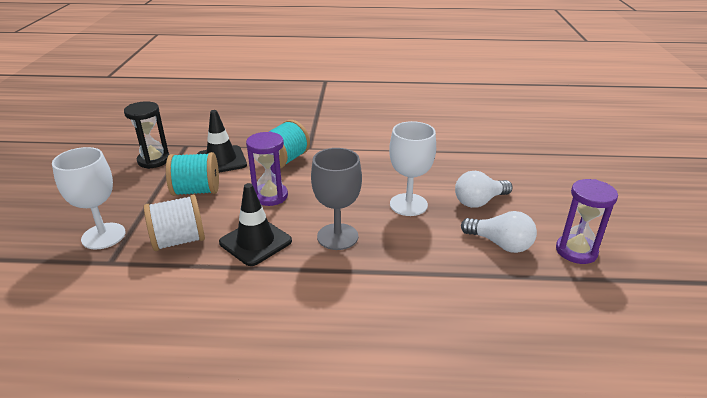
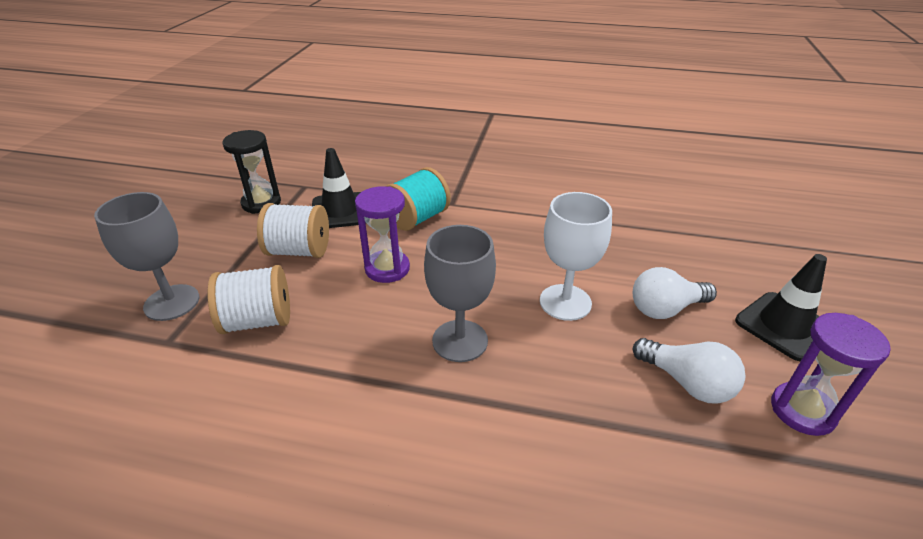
camera: 10 degrees right, 5 degrees up
white goblet [52,147,126,250] -> grey goblet [94,192,199,321]
turquoise spool [166,152,219,196] -> white spool [257,203,329,258]
black traffic cone [219,183,292,266] -> black traffic cone moved to [735,254,827,361]

